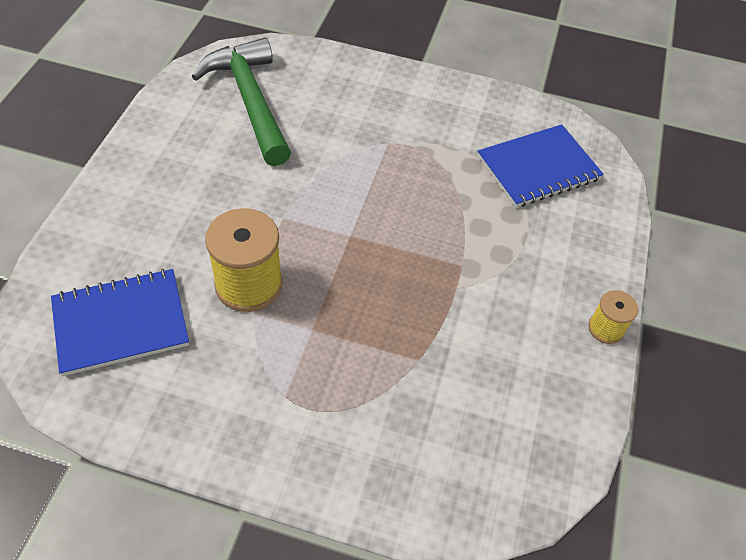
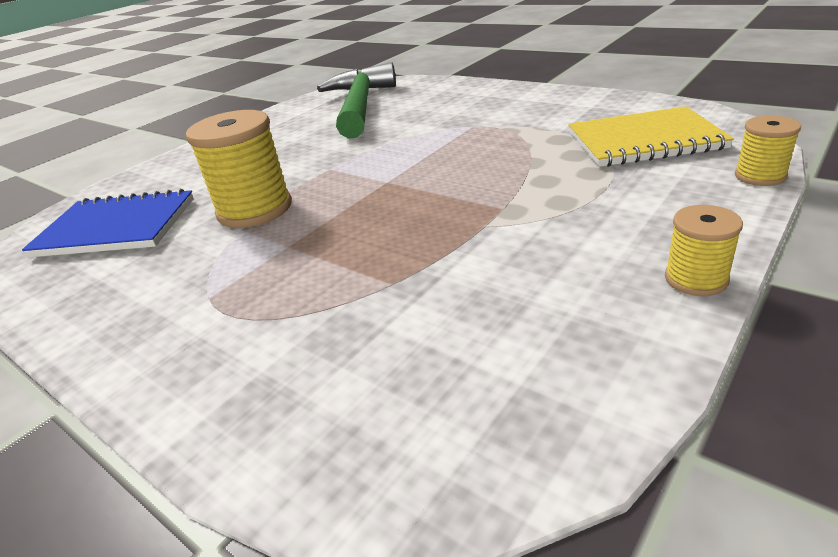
camera: 30 degrees right, 20 degrees down
blue notebook [477,124,604,208] -> yellow notebook [568,106,734,167]
none -> yellow spool [735,115,801,186]

